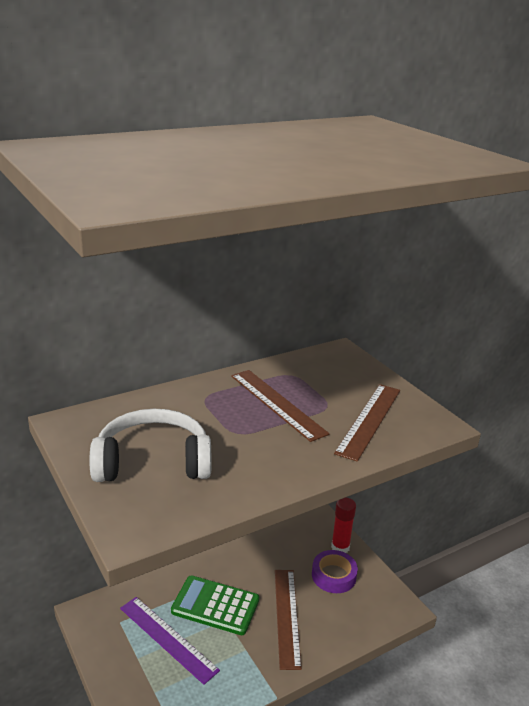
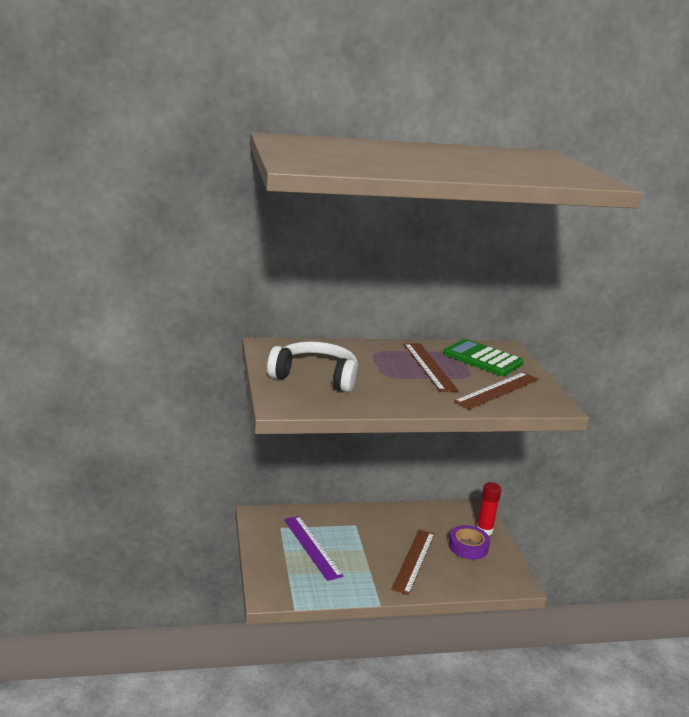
camera: 20 degrees right, 5 degrees down
green calculator [171,575,259,635] -> green calculator moved to [443,339,524,376]

